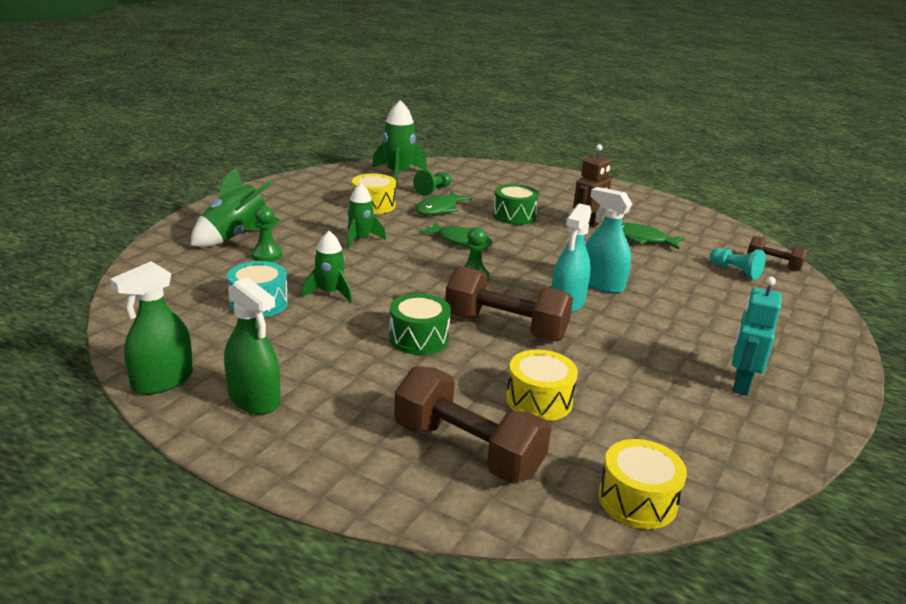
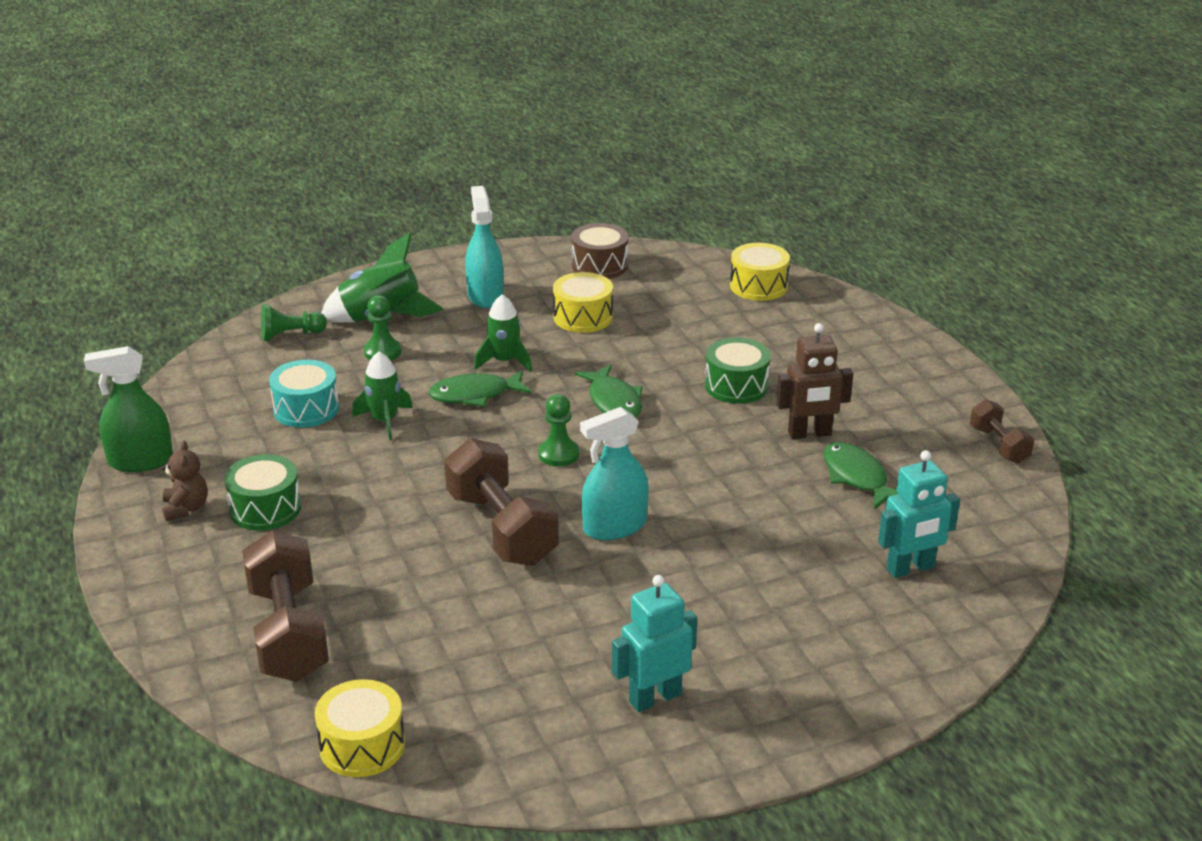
camera: 40 degrees right, 5 degrees up
green spray bottle [224,277,281,414] -> brown teddy bear [162,441,208,521]
green rocket [372,100,427,186] -> none
green drum [389,293,451,355] -> green drum moved to [224,454,301,531]
green pawn [413,170,451,196] -> green pawn moved to [261,304,327,341]
green fish [415,191,472,215] -> green fish moved to [428,370,532,407]
yellow drum [506,349,578,421] -> yellow drum moved to [730,243,790,301]
turquoise spray bottle [585,187,632,293] -> turquoise spray bottle moved to [465,186,504,308]
turquoise pawn [710,248,766,280] -> turquoise robot [878,450,960,578]
brown dumbbell [747,236,807,271] -> brown dumbbell moved to [970,399,1034,463]
none -> brown drum [571,223,629,279]

